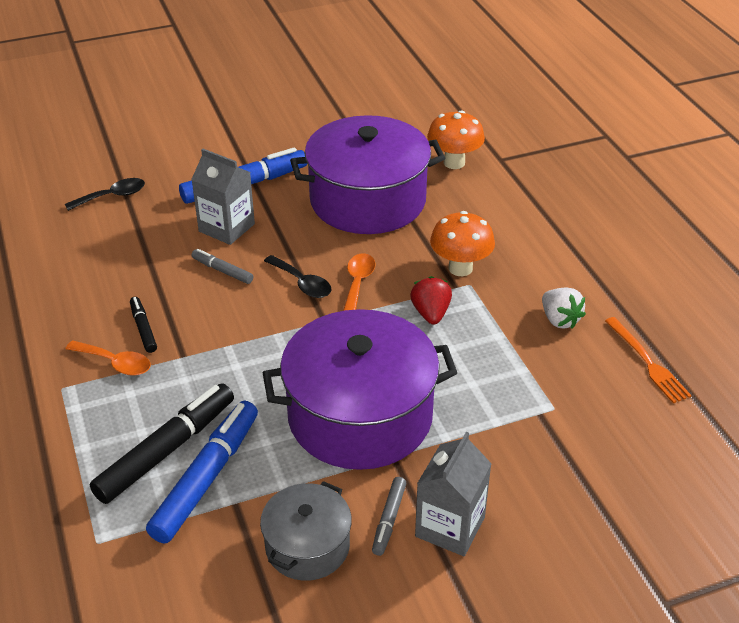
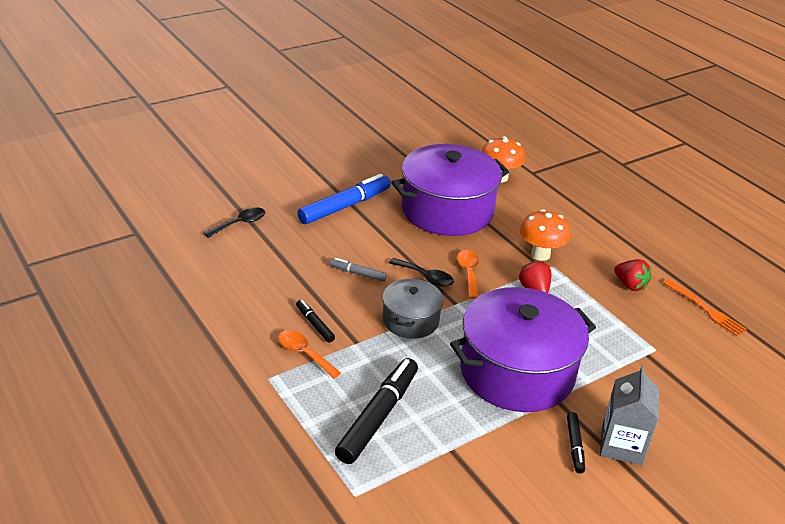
camera: 15 degrees left, 5 degrees down
orange spoon [66,340,151,376] -> orange spoon turned 150 degrees counterclockwise [278,330,341,379]
blue marker [146,401,258,543] -> none
grey carton [191,149,255,245] -> none
grey pot [260,481,352,581] -> grey pot moved to [382,278,443,339]
grey marker [372,477,406,556] -> black marker [567,412,585,474]
white strawberry [542,288,586,329] -> red strawberry [614,259,651,291]

